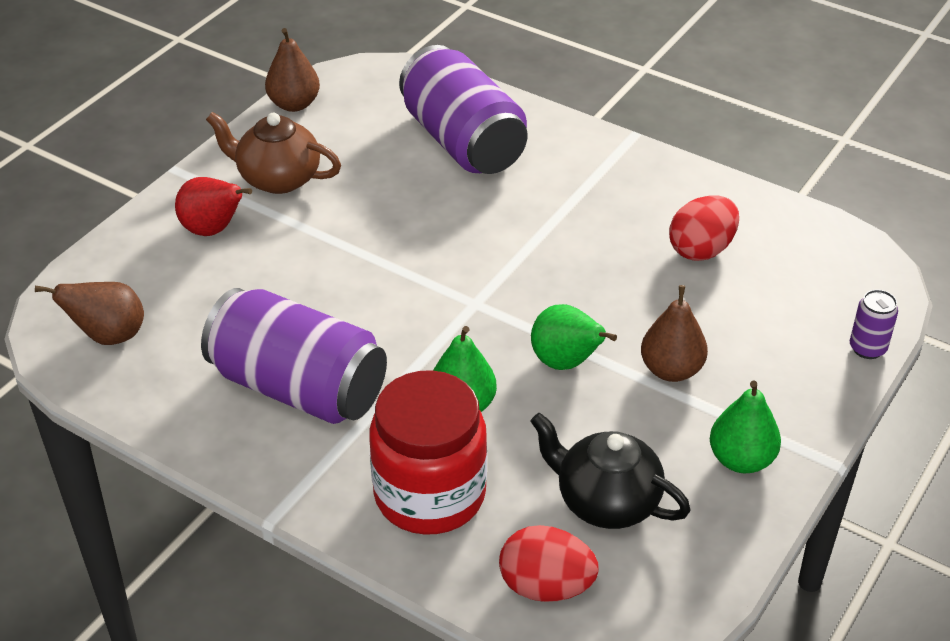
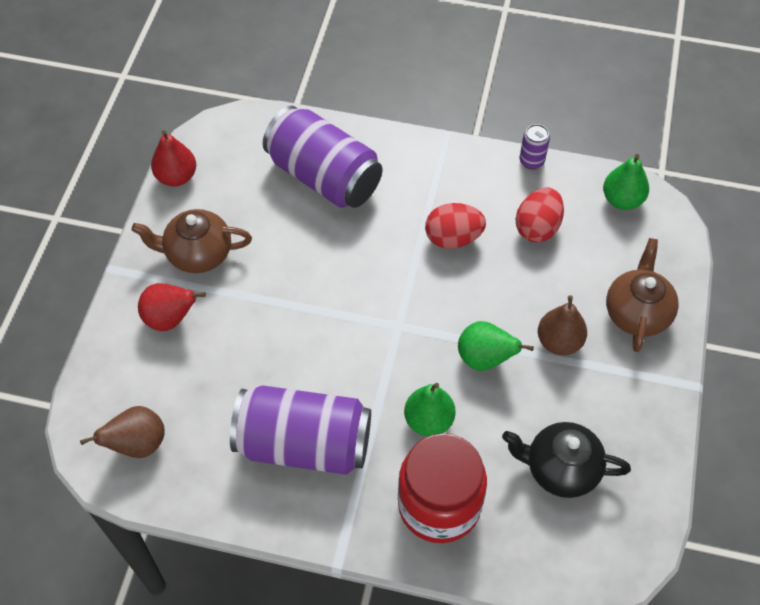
camera: 20 degrees left, 15 degrees up
brown pear [265,28,320,112] -> red pear [151,130,196,186]
red egg [499,525,599,602] -> red egg moved to [425,203,486,249]
green pear [710,380,781,473] -> green pear moved to [603,154,649,210]
purple can [850,289,898,359] -> purple can moved to [519,124,550,169]
none -> brown teapot [606,238,679,352]

